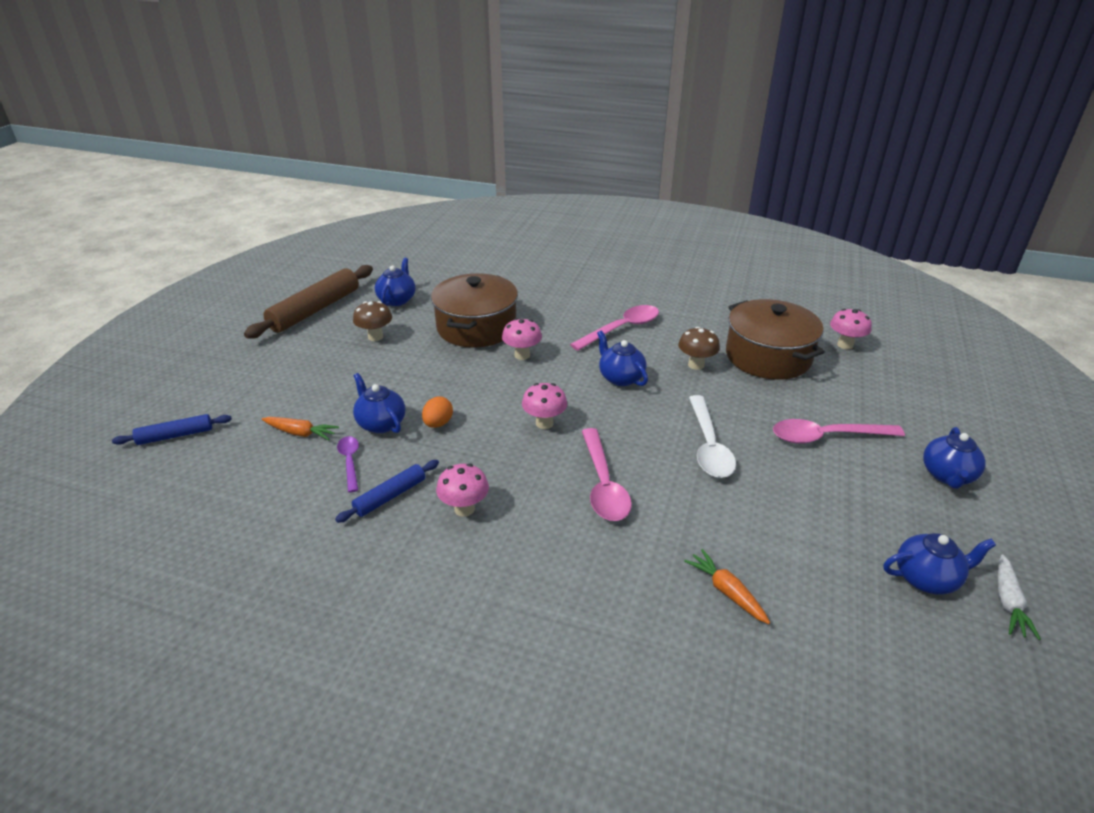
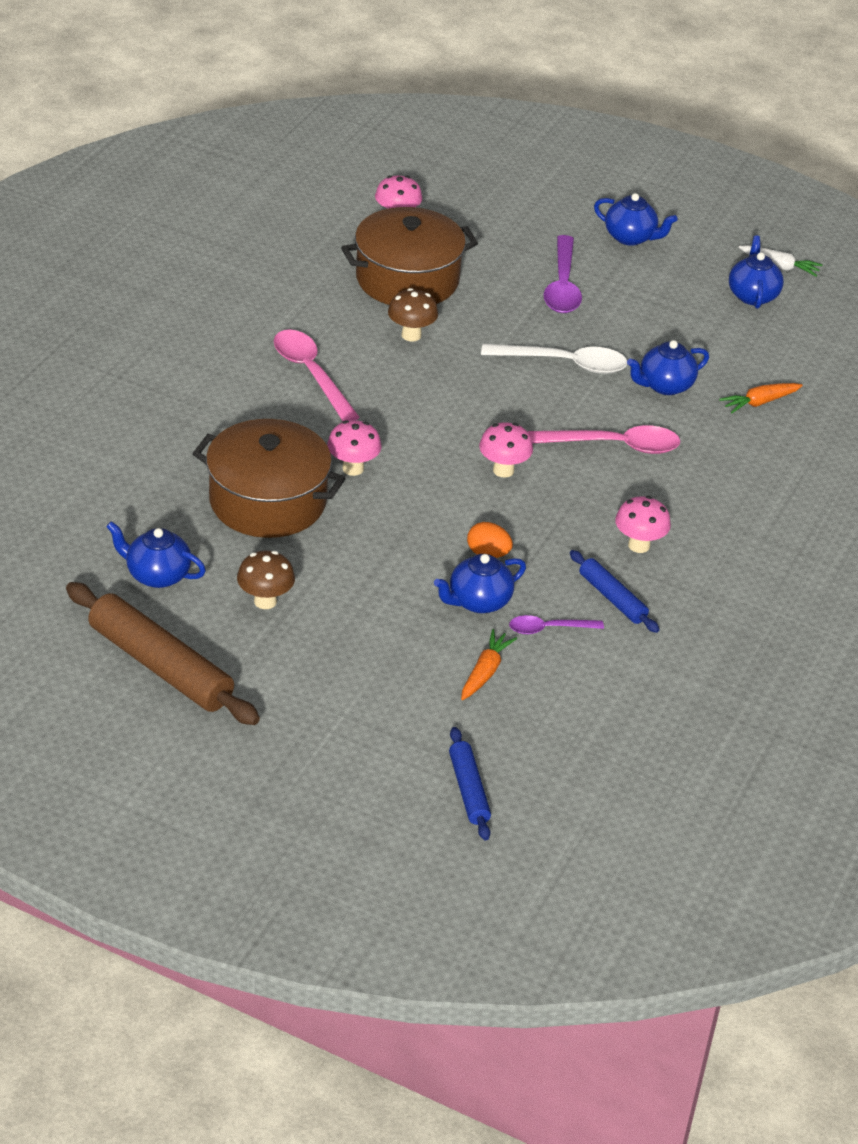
camera: 85 degrees left, 5 degrees up
blue teapot [597,330,648,386] -> blue teapot moved to [627,340,709,395]
pink spoon [773,419,905,444] -> purple spoon [543,235,582,313]

